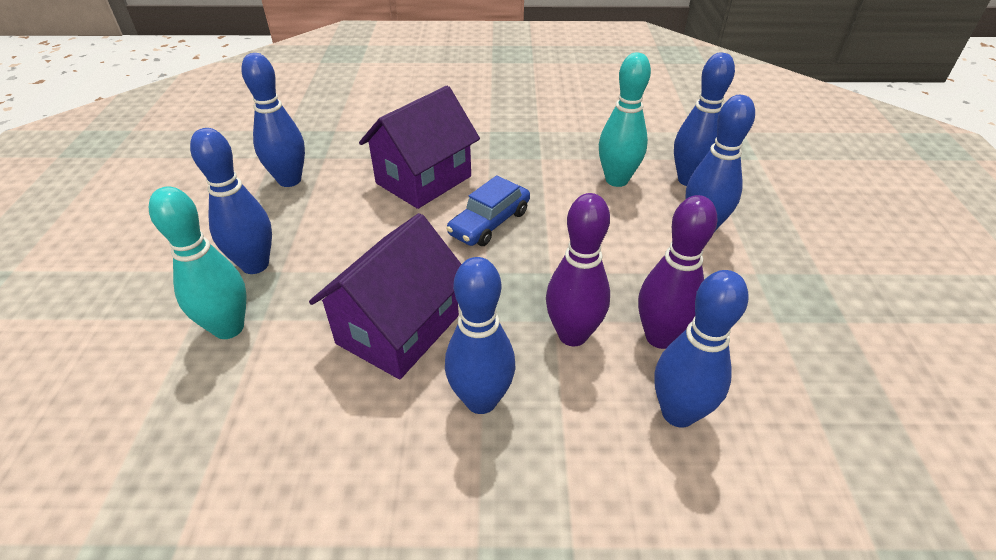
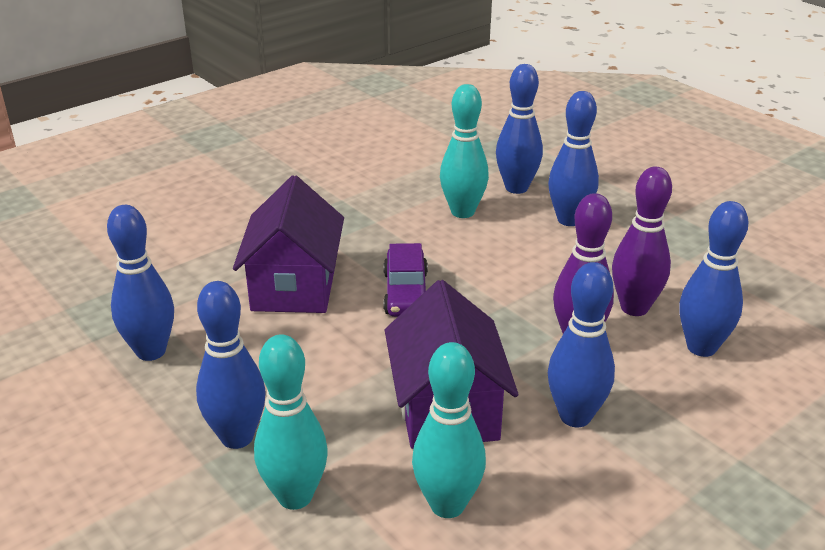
camera: 40 degrees left, 10 degrees down
blue car [446,175,530,246] -> purple car [383,243,428,317]
none -> turquoise bowling pin [412,342,486,518]

